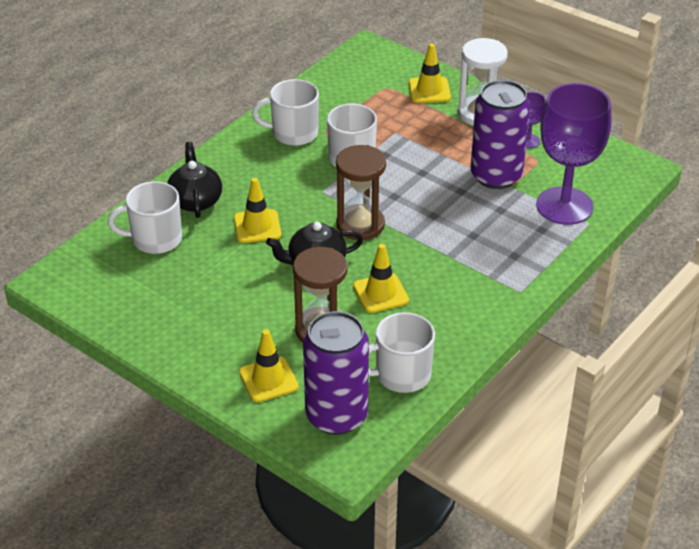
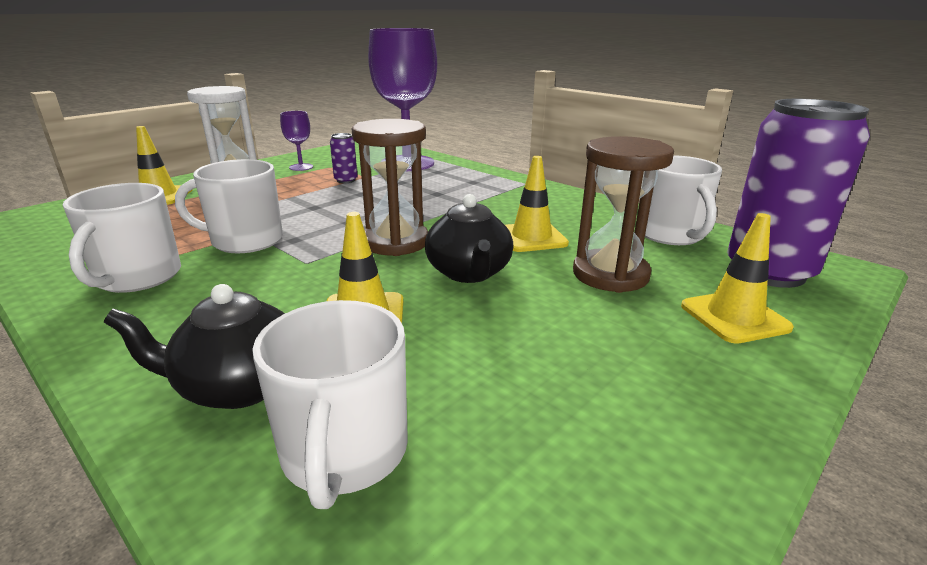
camera: 85 degrees left, 15 degrees down
purple can [471,80,530,189] -> purple can [330,133,358,183], size x0.41

